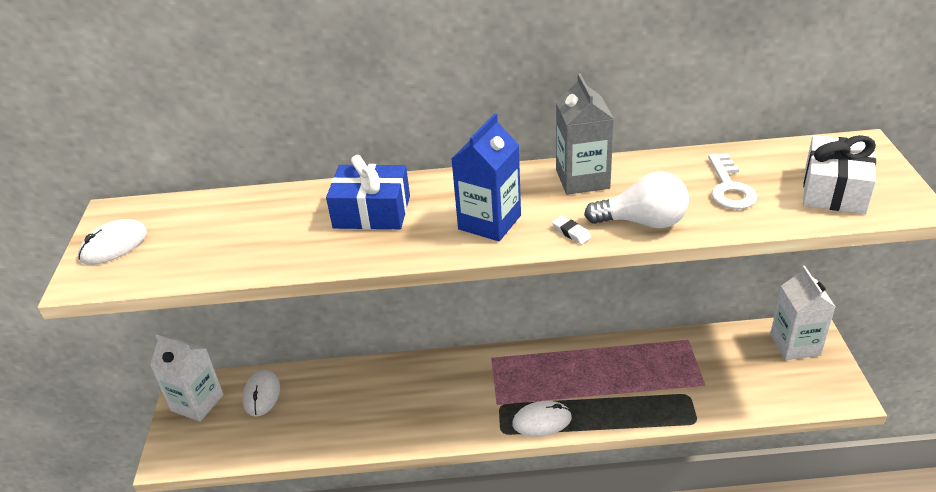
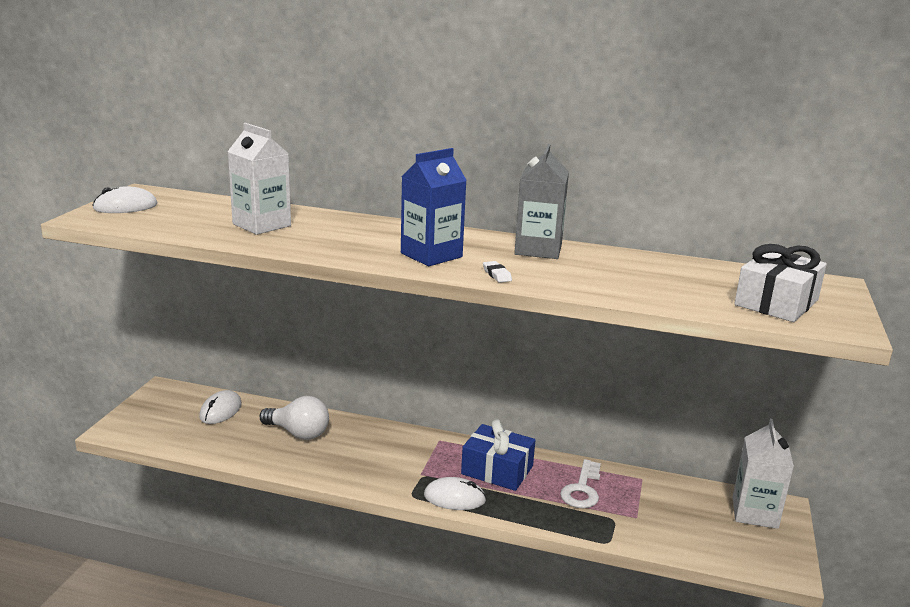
camera: 15 degrees right, 15 degrees down
white carton [150,335,224,422] -> white carton moved to [227,123,291,235]
blue gift [326,155,410,230] -> blue gift moved to [461,419,535,491]
white light bulb [584,171,689,228] -> white light bulb moved to [260,396,329,440]
white key [708,154,757,209] -> white key moved to [560,459,601,508]

